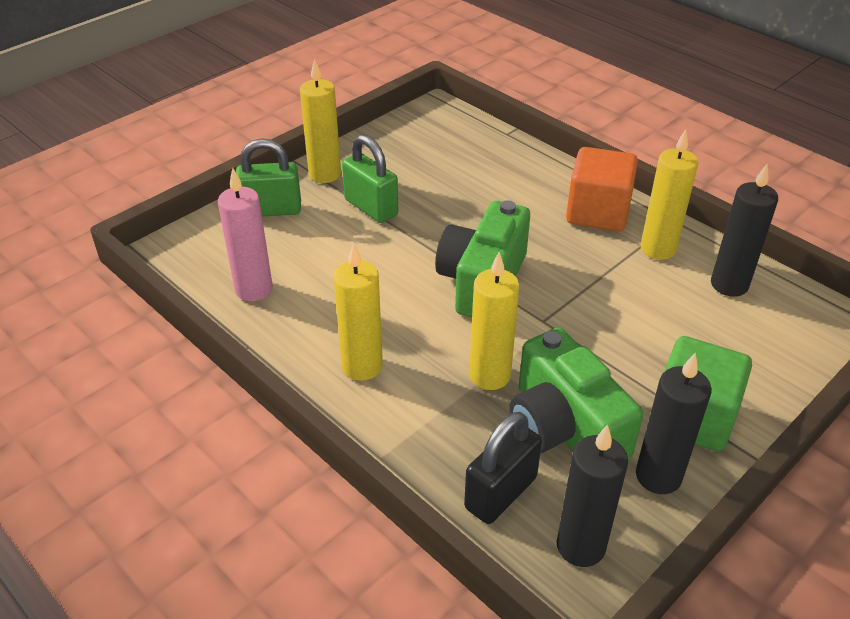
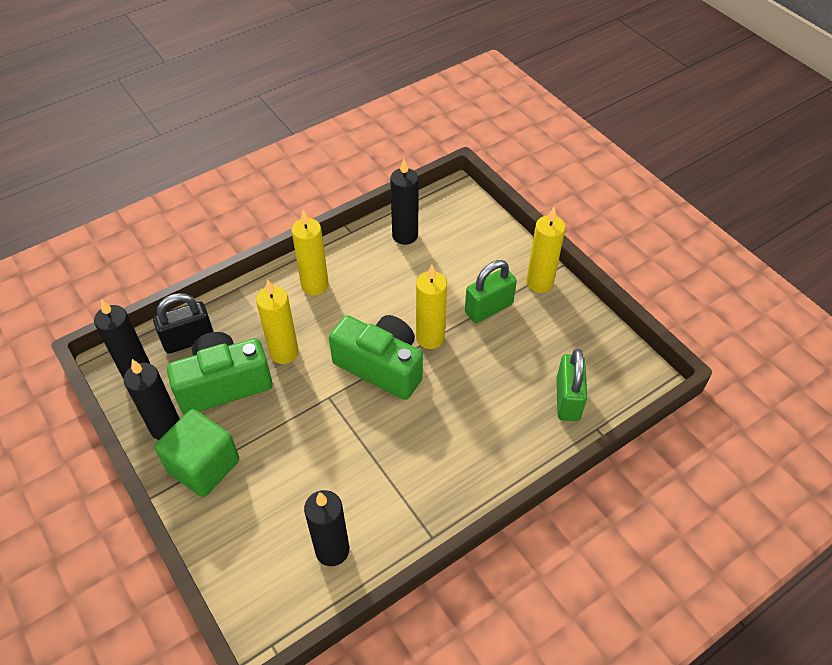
camera: 100 degrees right, 10 degrees up
pink candle [218,168,273,301] -> black candle [390,159,418,245]
green padlock [236,138,301,216] -> green padlock moved to [556,349,587,421]
black padlock [464,412,542,524] -> black padlock turned 75 degrees counterclockwise [153,293,214,354]
orange cube [566,147,638,231] -> none
yellow candle [641,129,698,260] -> yellow candle moved to [416,265,447,349]

